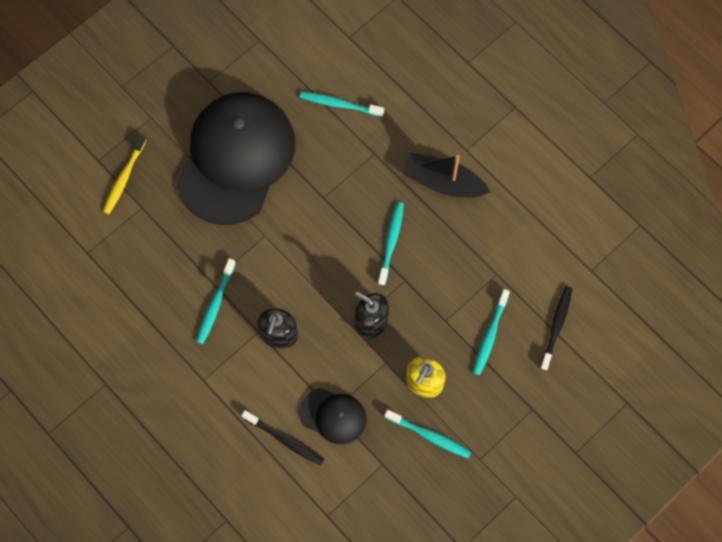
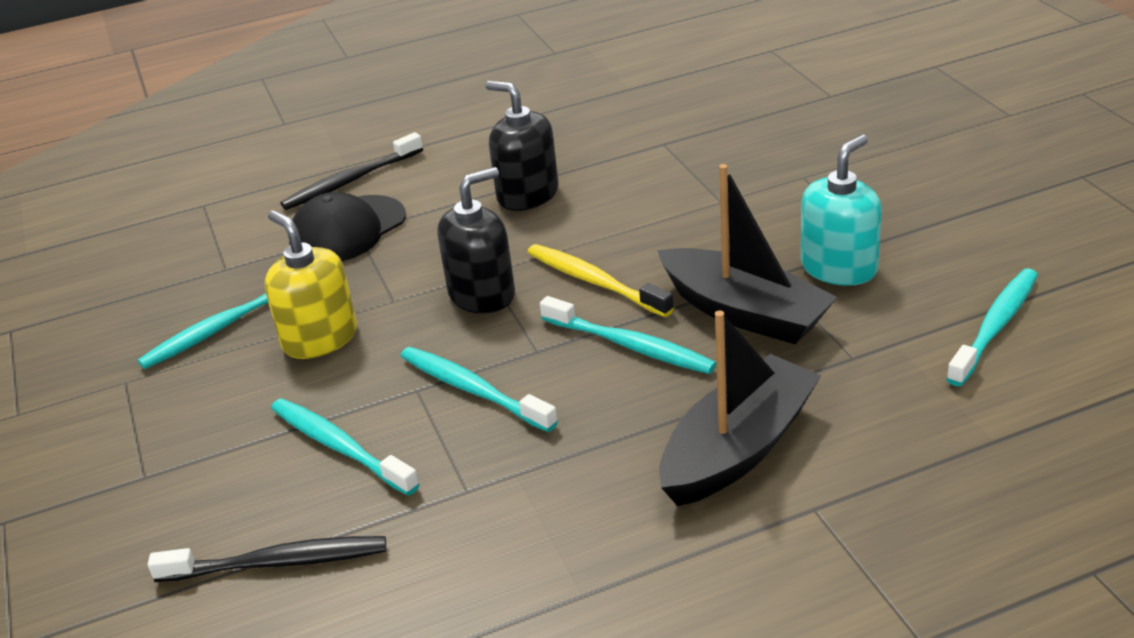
camera: 115 degrees right, 35 degrees down
yellow toothbrush [103,134,146,214] -> yellow toothbrush moved to [527,244,674,317]
black cap [176,92,295,225] -> none
turquoise toothbrush [196,258,236,344] -> turquoise toothbrush moved to [401,347,558,432]
black toothbrush [540,286,573,371] -> black toothbrush turned 45 degrees counterclockwise [148,536,386,582]
none -> black boat [657,164,838,344]
none -> turquoise soap dispenser [801,135,882,286]

